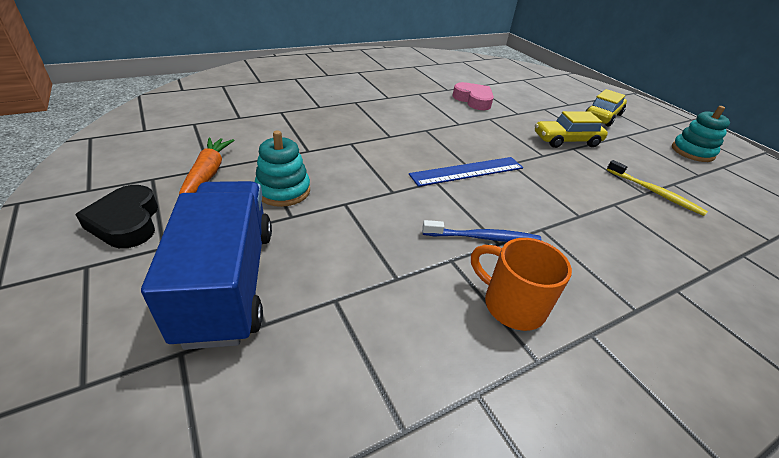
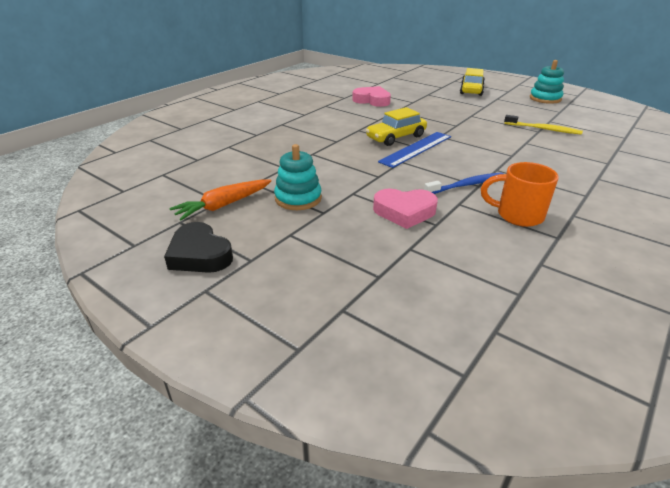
camera: 20 degrees left, 5 degrees down
blue truck [141,181,272,350] -> none
orange carrot [179,138,234,195] -> orange carrot turned 105 degrees counterclockwise [169,179,272,220]
yellow car [535,111,608,148] -> yellow car moved to [366,107,427,146]
none -> pink heart [373,189,438,229]

